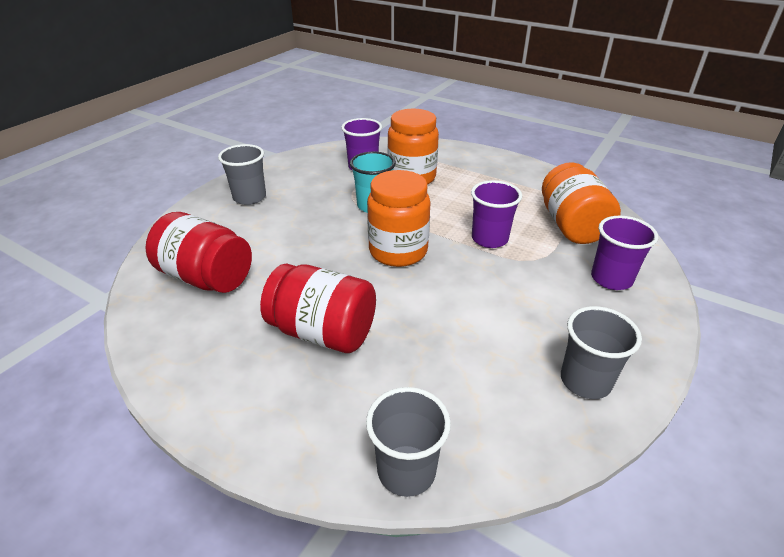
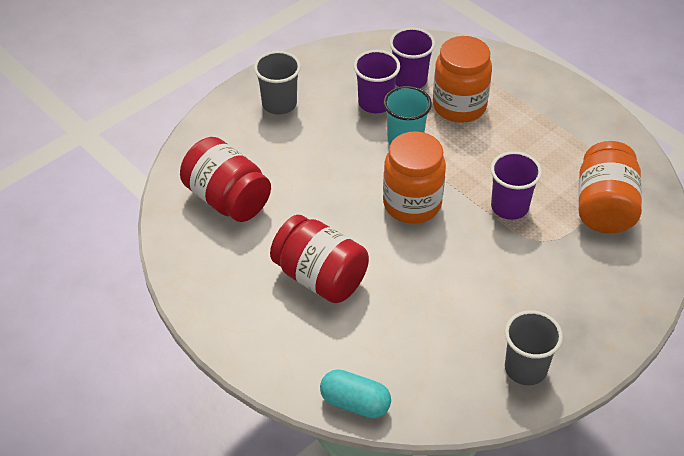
camera: 15 degrees right, 10 degrees up
grey cup [366,387,451,497] -> turquoise capsule [320,369,391,419]
purple cup [591,216,658,290] -> purple cup moved to [353,50,400,113]

